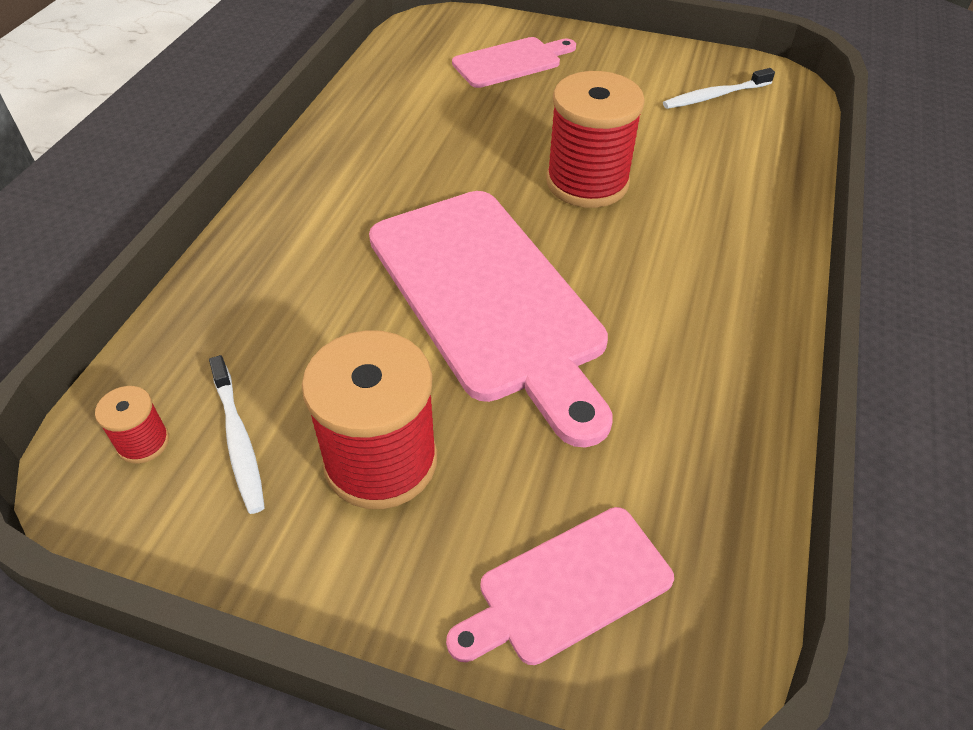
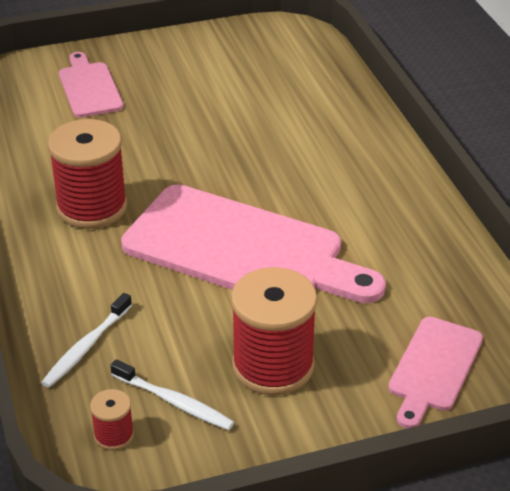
camera: 35 degrees left, 10 degrees down
pink cutting board [452,37,576,88] -> pink cutting board turned 45 degrees counterclockwise [59,52,123,118]
red spool [546,71,645,208] -> red spool moved to [48,119,127,229]
white toothbrush [663,68,775,109] -> white toothbrush moved to [41,293,132,388]

